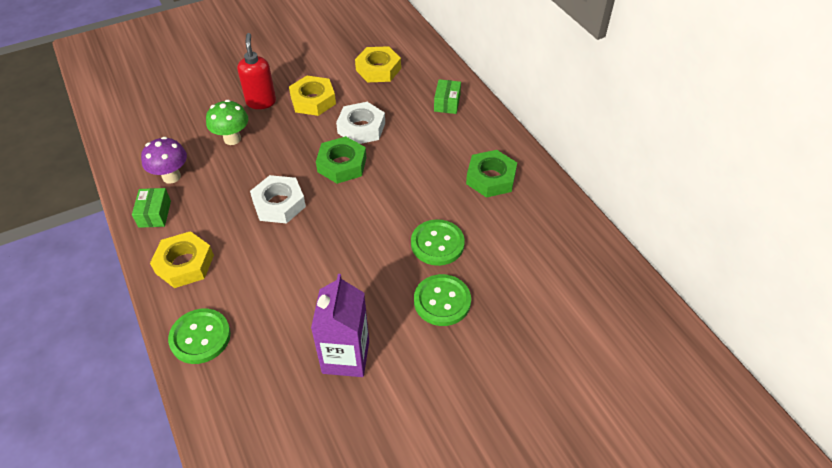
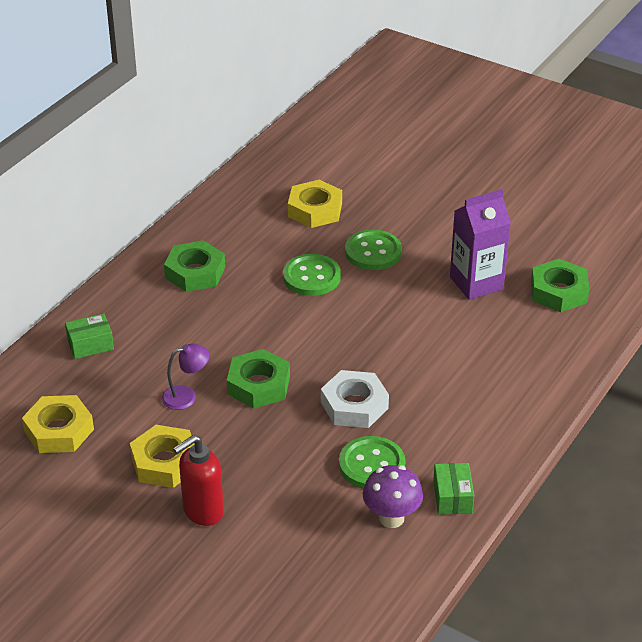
camera: 120 degrees left, 10 degrees down
green box [132,188,171,228] -> green box turned 60 degrees counterclockwise [433,463,474,515]
yellow nut [150,231,214,288] -> yellow nut moved to [288,180,342,228]
green button [168,308,231,364] -> green button moved to [339,436,406,489]
green mushroom [206,100,248,145] -> none
white nut [336,102,385,144] -> purple lamp [161,343,209,410]
none -> green nut [531,259,589,312]

